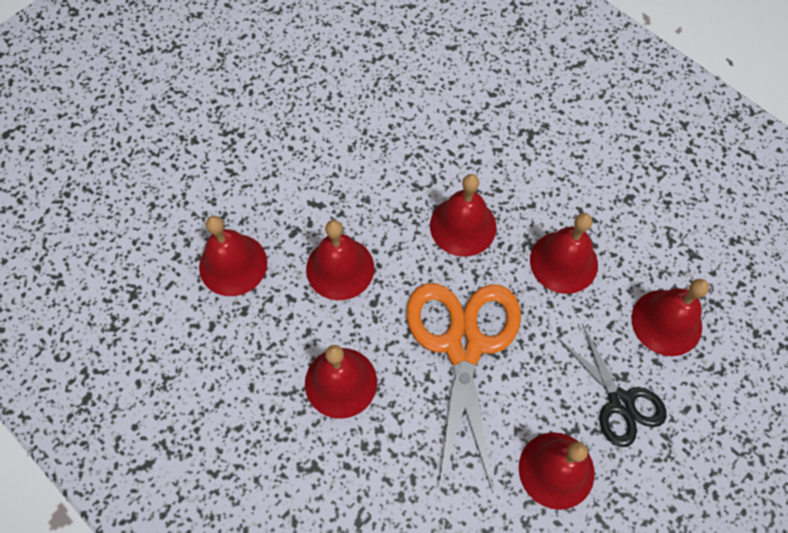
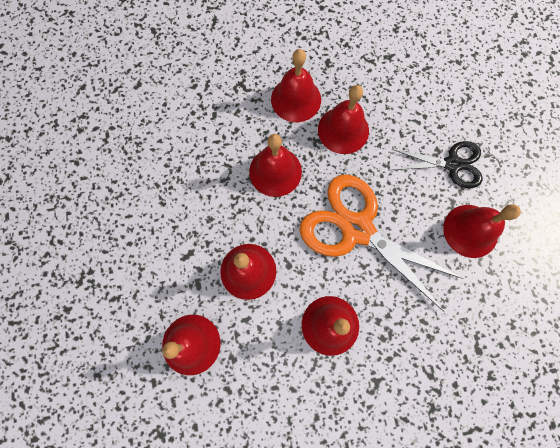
camera: 55 degrees left, 10 degrees up
red bell [631,279,709,356] -> red bell moved to [271,49,321,122]

